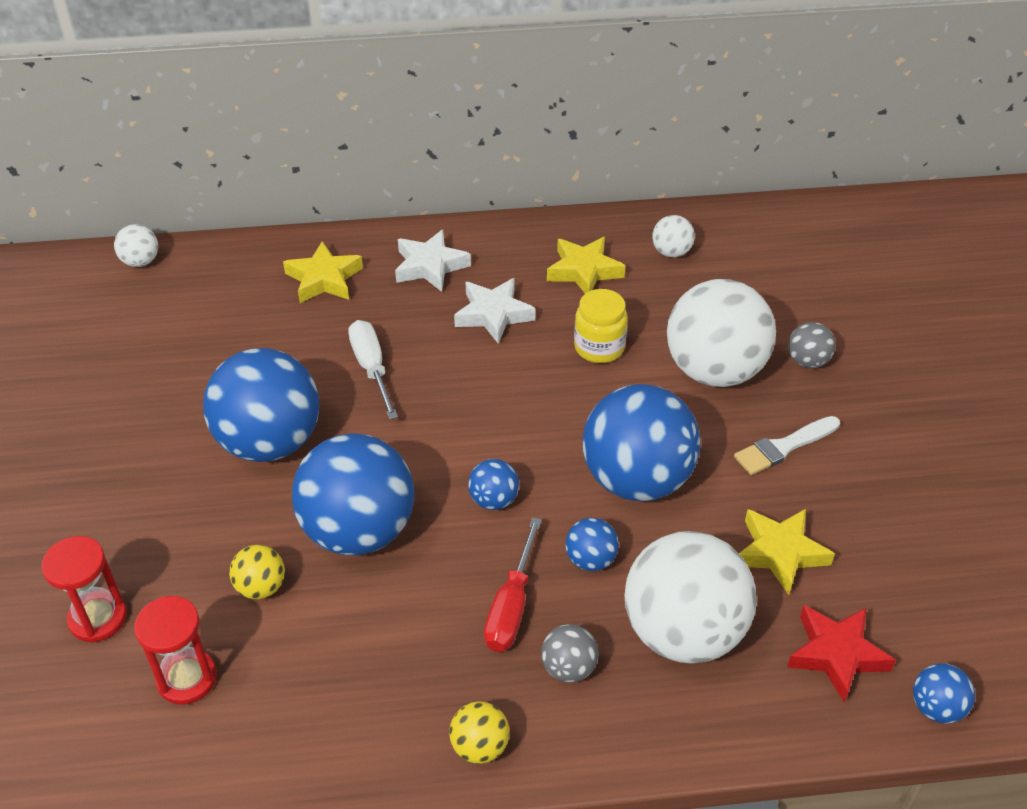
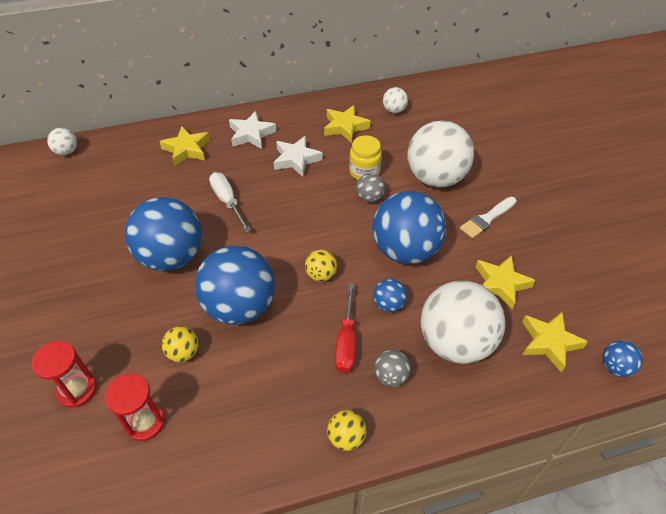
camera: 10 degrees left, 5 degrees up
blue ball [468,459,519,510] -> yellow ball [305,249,337,282]
red star [787,605,896,702] -> yellow star [522,311,588,372]
grey ball [788,322,835,368] -> grey ball moved to [356,173,385,202]

